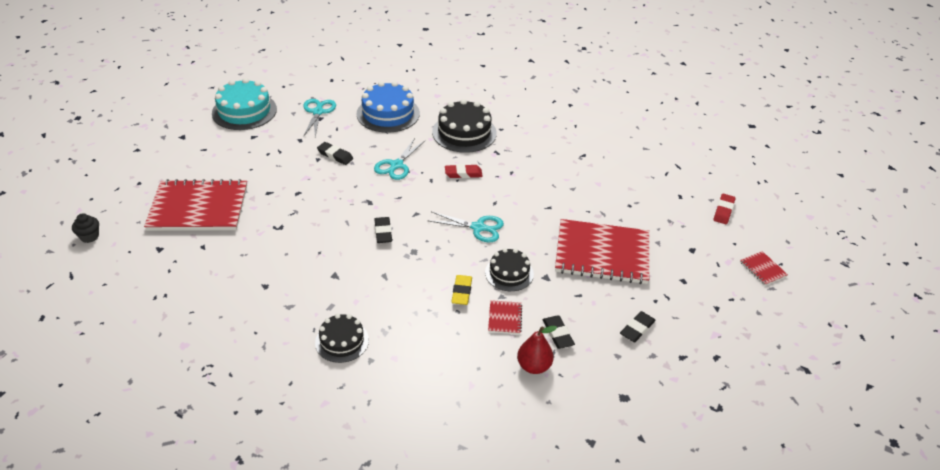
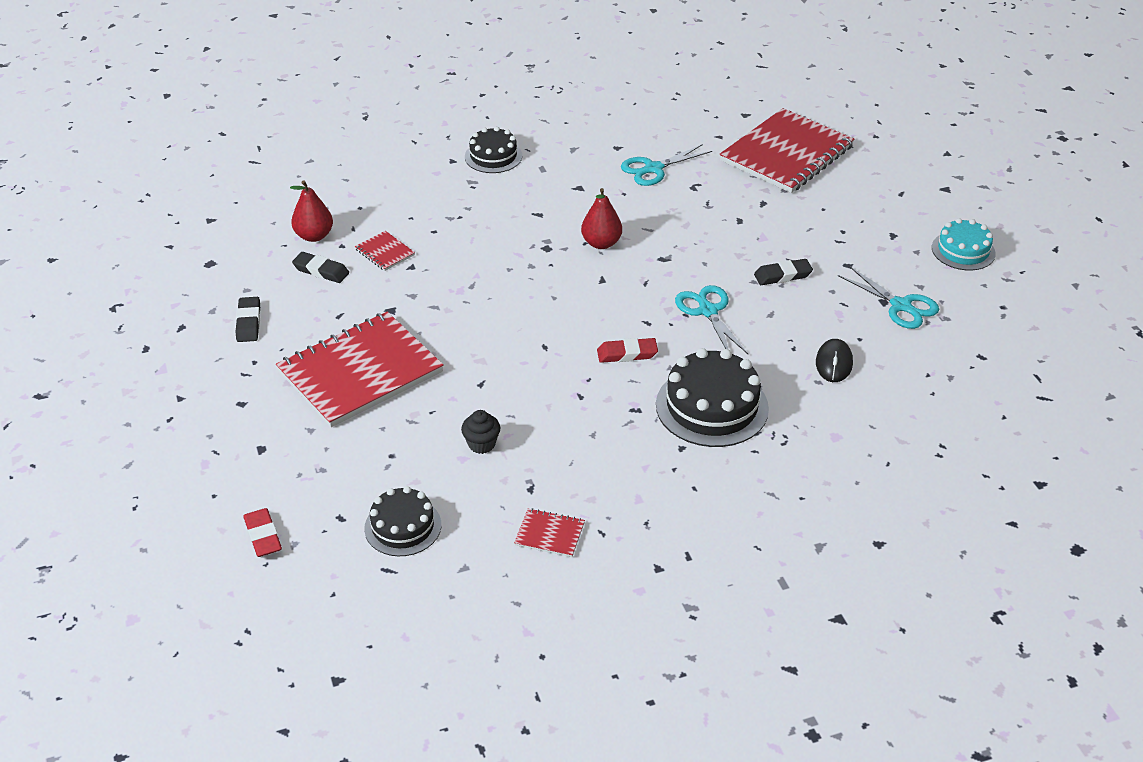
camera: 135 degrees right, 0 degrees up
black cupcake [72,213,99,243] -> black cupcake moved to [461,410,501,454]
turquoise cake [212,78,277,130] -> turquoise cake [932,218,996,270], size x0.63
blue cake [357,81,420,133] -> black mouse [816,339,853,382]
black eraser [375,217,392,243] -> red pear [581,188,622,249]
turquoise scissors [427,212,504,242] -> turquoise scissors moved to [621,144,712,186]
red eraser [445,164,483,178] -> red eraser turned 45 degrees clockwise [597,338,658,363]
yellow eraser [451,275,472,305] -> none
black cake [485,248,534,291] -> black cake moved to [364,486,441,556]
red notebook [740,251,788,286] -> red notebook moved to [514,508,585,557]

